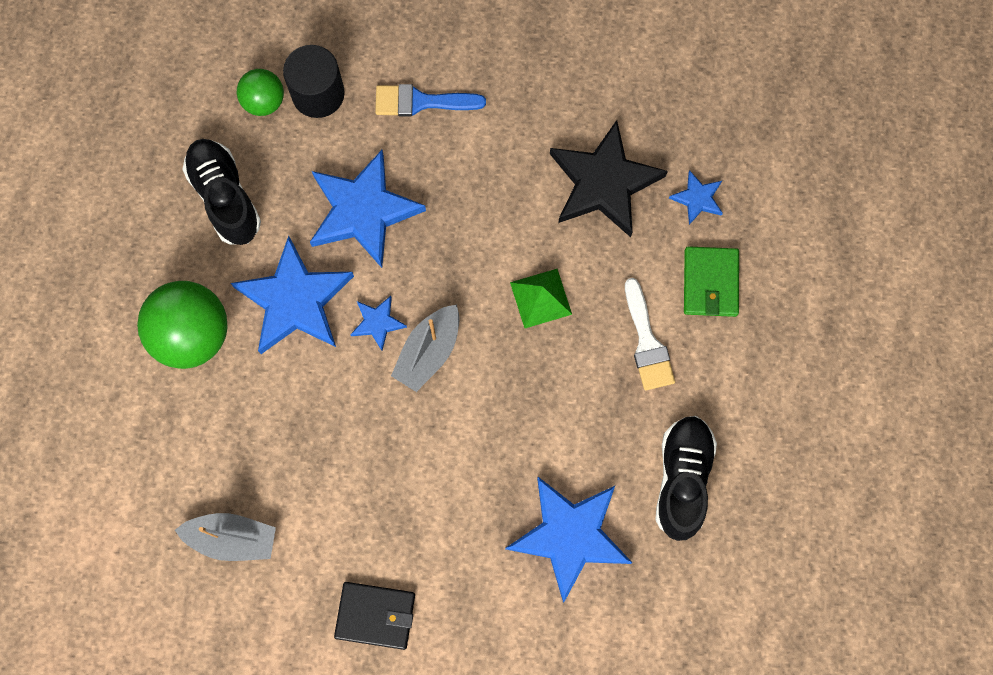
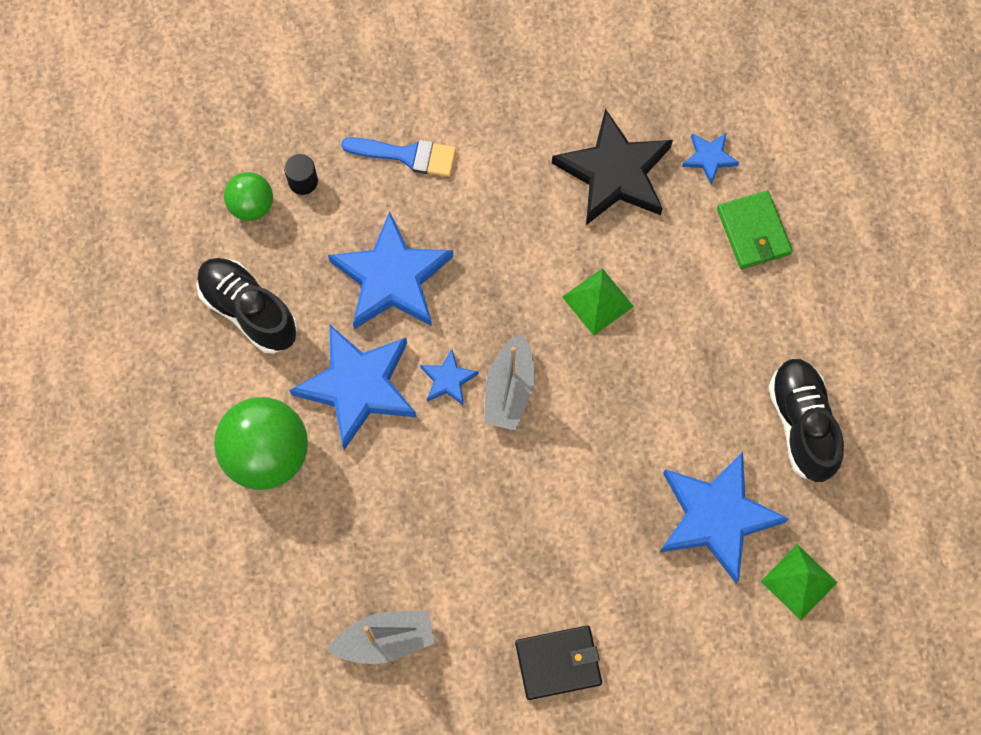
camera: 20 degrees left, 5 degrees down
black cylinder [283,45,345,118] -> black cylinder [284,154,318,195], size x0.54
blue brush [375,84,486,117] -> blue brush turned 150 degrees counterclockwise [341,137,456,177]
white brush [625,278,675,390] -> none
none -> green pyramid [760,544,838,620]

